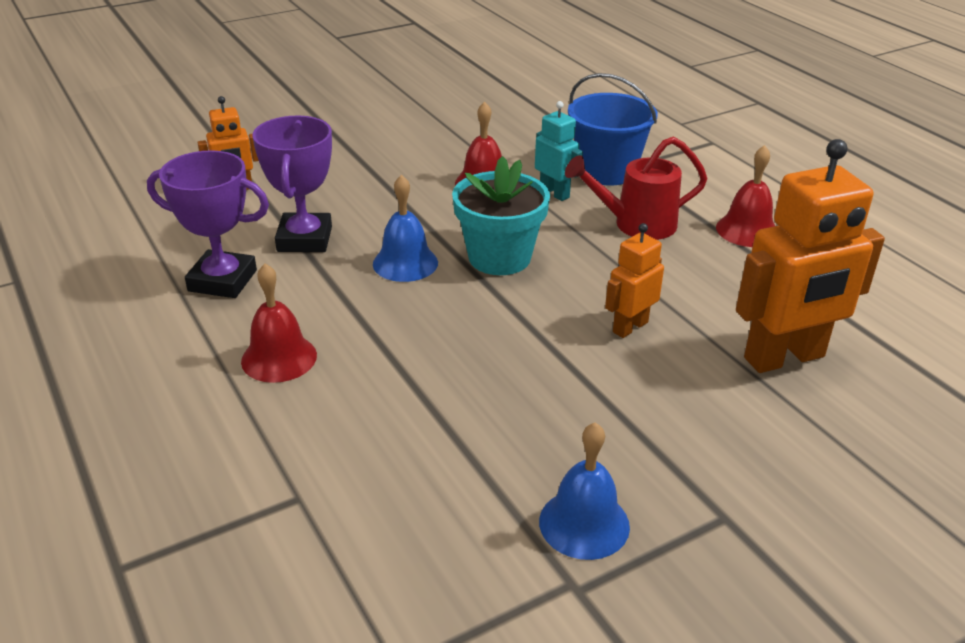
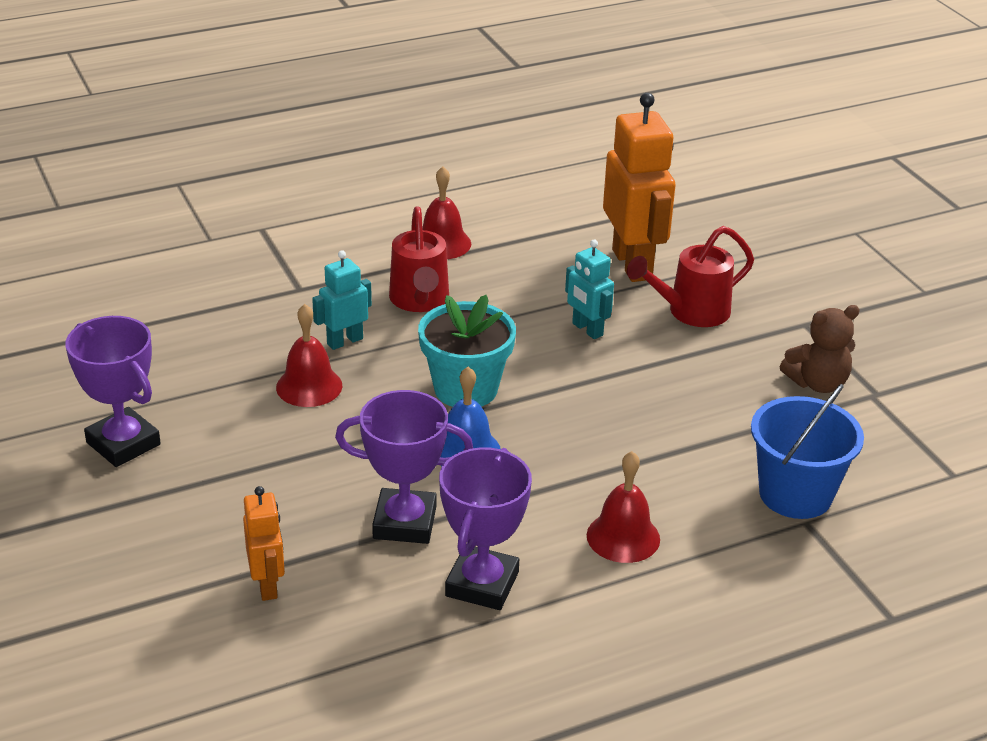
camera: 85 degrees left, 0 degrees up
blue bell [539,422,630,560] -> brown teddy bear [780,305,860,393]
blue bucket [568,73,658,186] -> blue bucket moved to [751,384,864,519]
orange robot [605,223,664,338] -> turquoise robot [565,240,614,339]
none -> purple trophy [66,316,161,467]
none -> red watering can [627,226,754,327]

